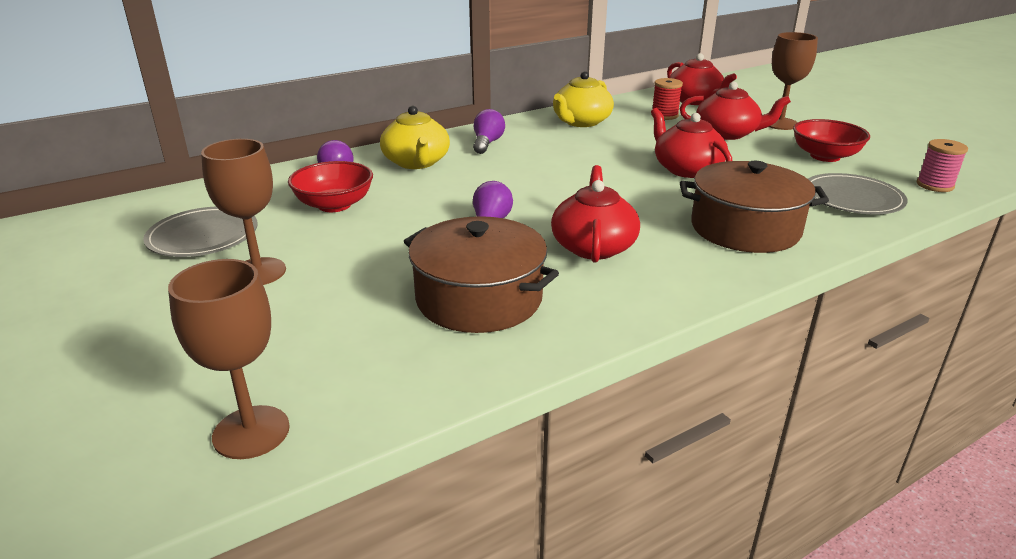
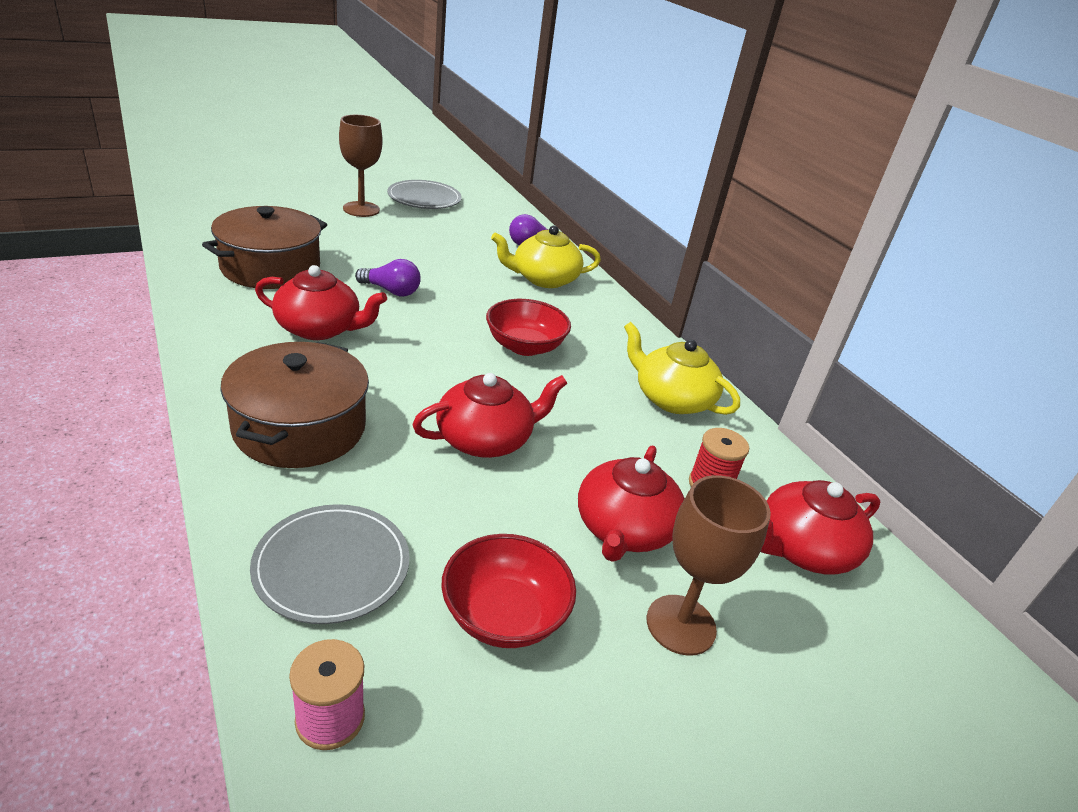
camera: 90 degrees right, 5 degrees up
brown goblet [168,259,290,459] -> none
red bowl [288,161,373,212] -> red bowl moved to [486,299,571,356]
purple light bulb [473,109,505,154] -> none

